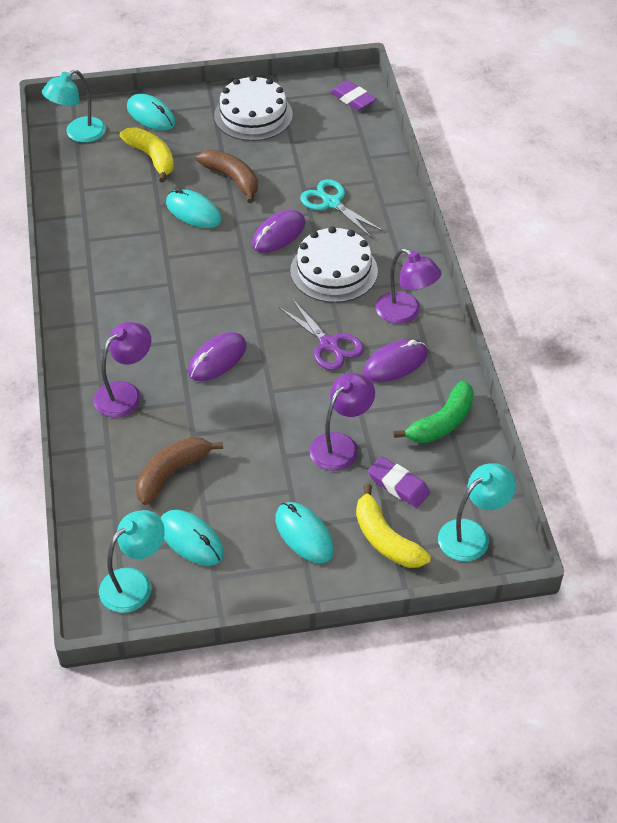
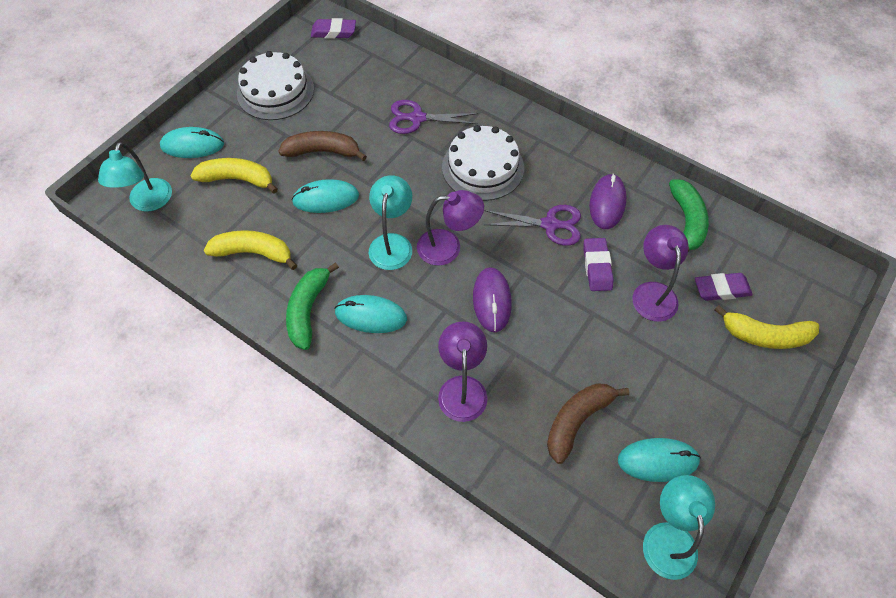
camera: 45 degrees left, 10 degrees up
brown banana [136,437,223,505] -> brown banana turned 45 degrees clockwise [547,383,629,464]
purple mouse [252,210,305,253] -> none
turquoise mouse [276,502,334,563] -> turquoise mouse moved to [334,295,407,333]
turquoise scissors [300,179,383,238] -> purple scissors [389,100,478,134]
purple lamp [376,248,442,324] -> purple lamp moved to [417,190,484,266]
turquoise lamp [438,463,516,561] -> turquoise lamp moved to [369,175,412,270]
none -> yellow banana [204,230,297,270]
none -> green banana [286,262,339,350]
none -> purple eraser [583,238,613,291]

